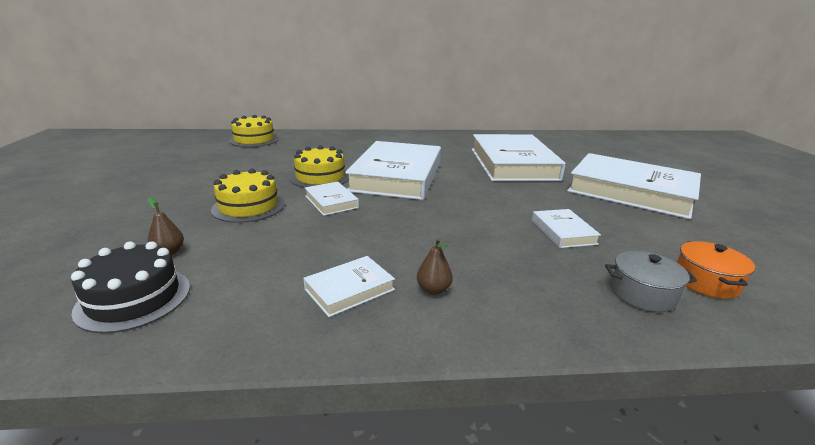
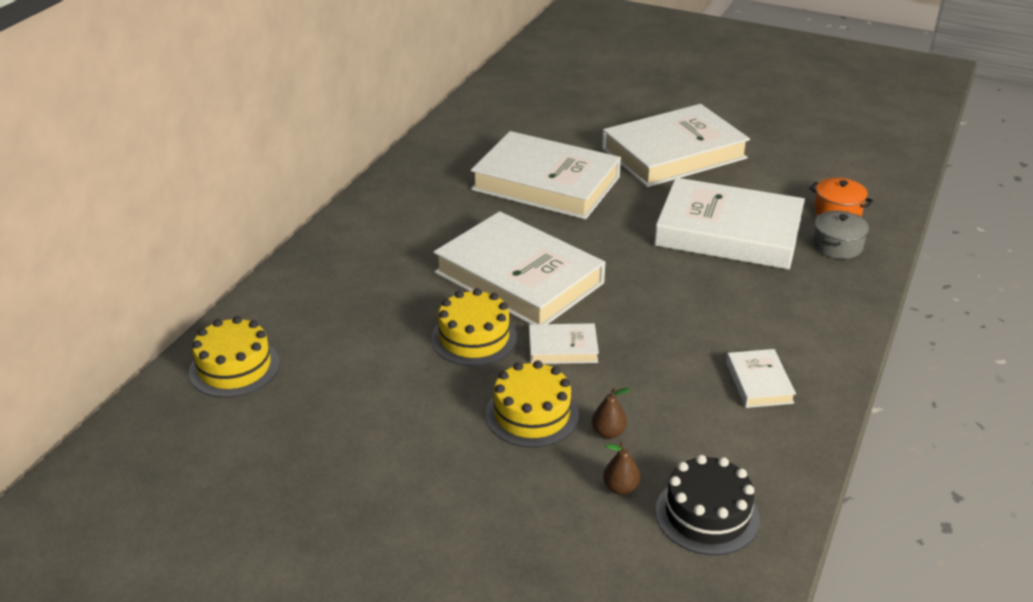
camera: 60 degrees left, 10 degrees up
brown pear [417,238,453,295] -> brown pear moved to [592,387,631,439]
white book [532,209,601,248] -> white book [654,178,805,270], size x2.28

